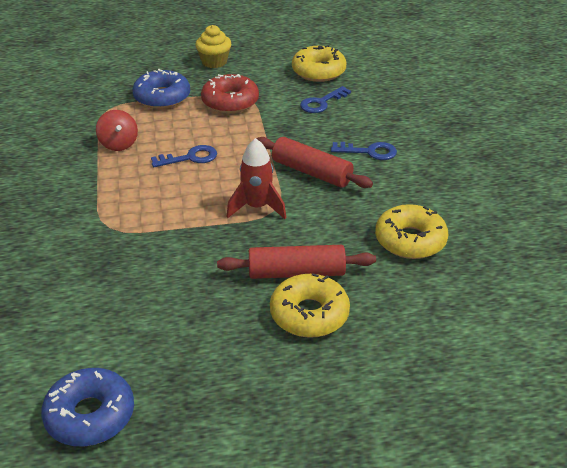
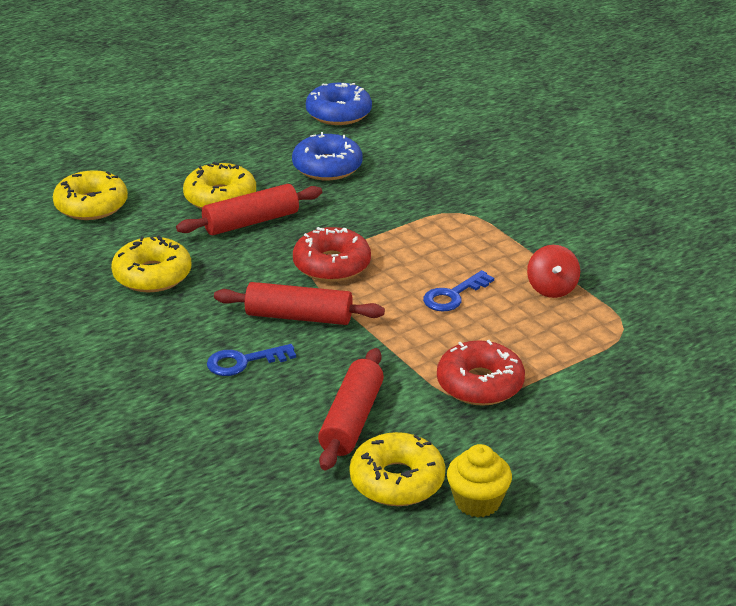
camera: 155 degrees right, 5 degrees down
red spinning top [96,110,138,151] -> red spinning top turned 135 degrees counterclockwise [527,245,580,298]
blue donut [132,69,190,109] -> blue donut moved to [292,132,363,180]
yellow cupcake [195,25,231,68] -> yellow cupcake moved to [447,444,512,517]
red rocket [227,138,286,219] -> red donut [293,227,371,282]
blue key [300,86,351,113] -> red rolling pin [318,348,384,470]
none -> yellow donut [53,170,128,220]

